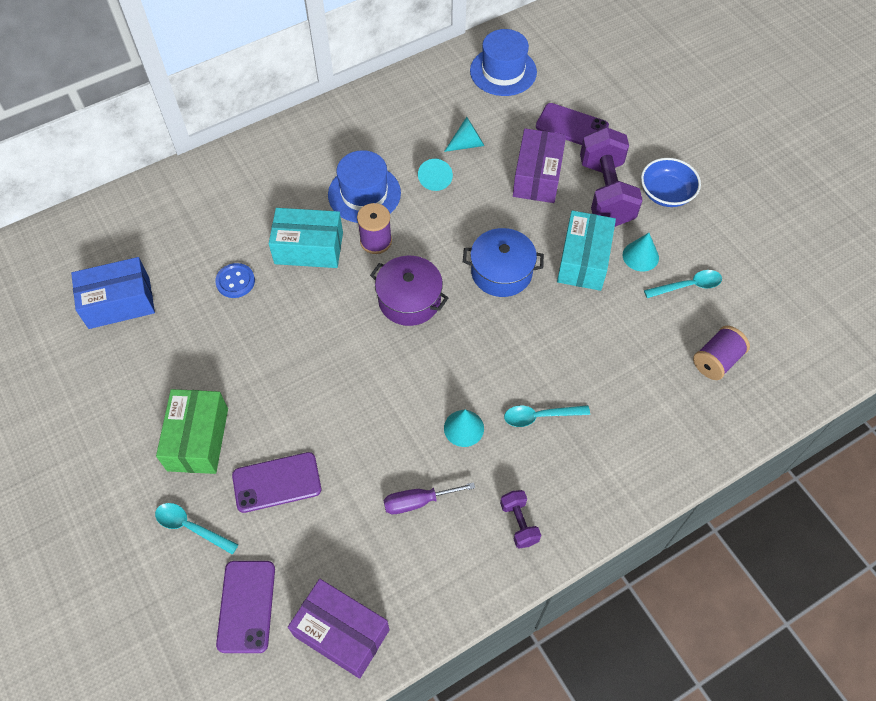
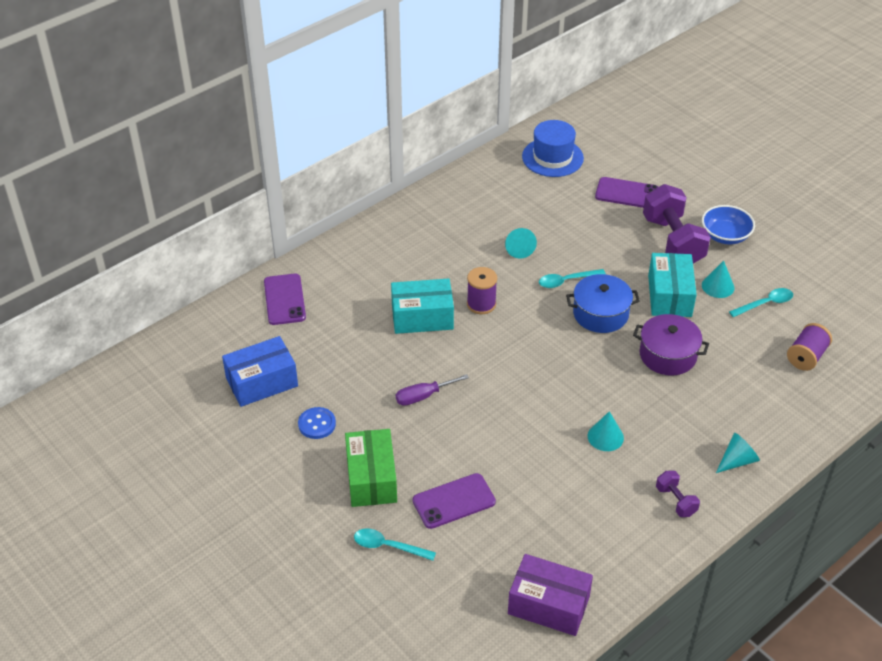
camera: 10 degrees left, 15 degrees down
blue button [215,263,255,298] -> blue button moved to [298,407,336,439]
purple phone [216,561,275,653] -> purple phone moved to [264,274,306,325]
blue hat [328,150,401,223] -> none
purple pot [370,256,448,326] -> purple pot moved to [633,314,709,376]
purple screwdriver [384,482,475,514] -> purple screwdriver moved to [396,374,469,406]
turquoise cone [444,117,484,152] -> turquoise cone moved to [716,433,760,473]
turquoise spoon [504,405,590,427] -> turquoise spoon moved to [539,269,606,288]
purple box [513,128,566,203] -> none

